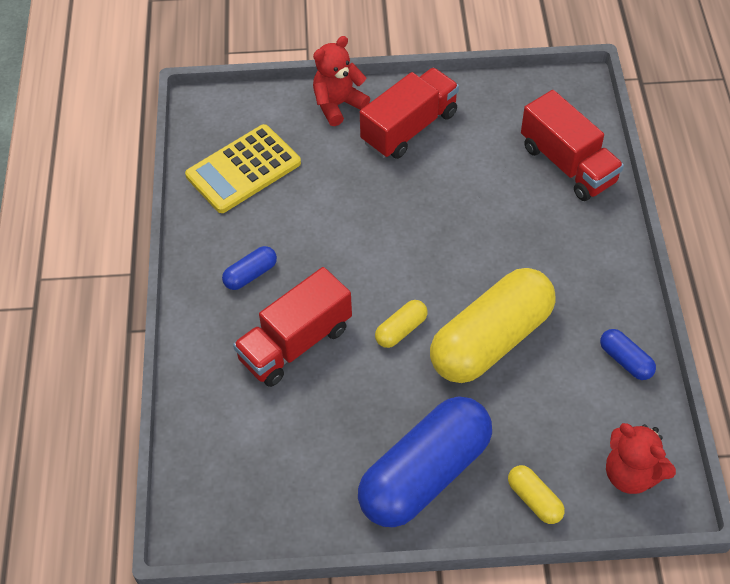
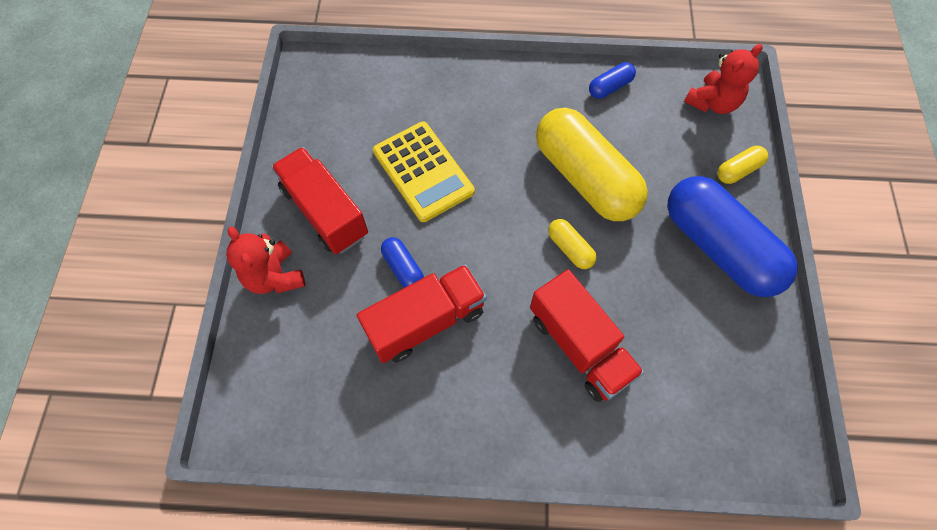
camera: 85 degrees left, 10 degrees up
yellow calculator [185,124,301,213] -> yellow calculator moved to [373,122,475,222]
blue capsule [222,246,277,290] -> blue capsule moved to [381,237,424,288]
red truck [521,90,624,201] -> red truck moved to [357,264,487,363]

